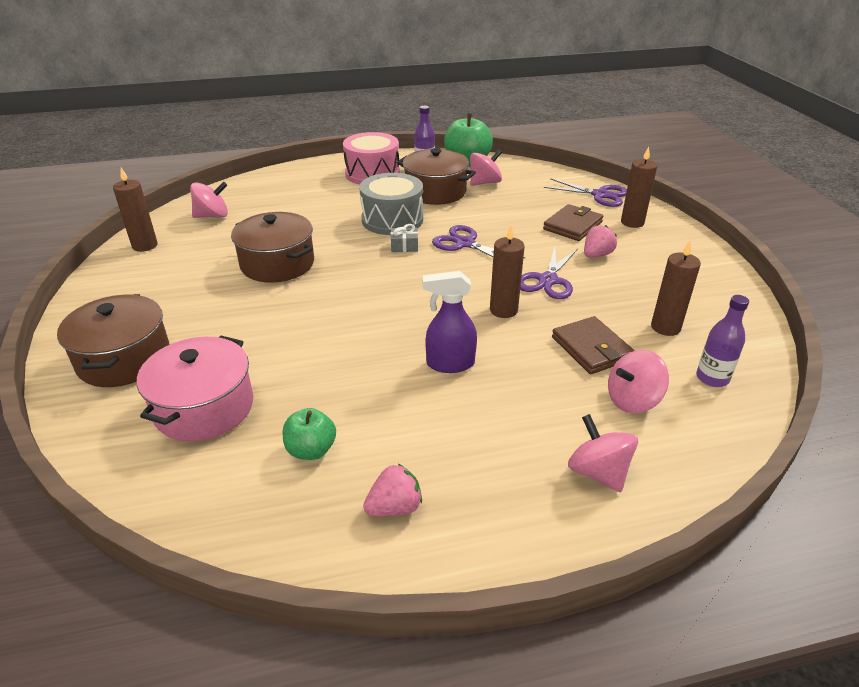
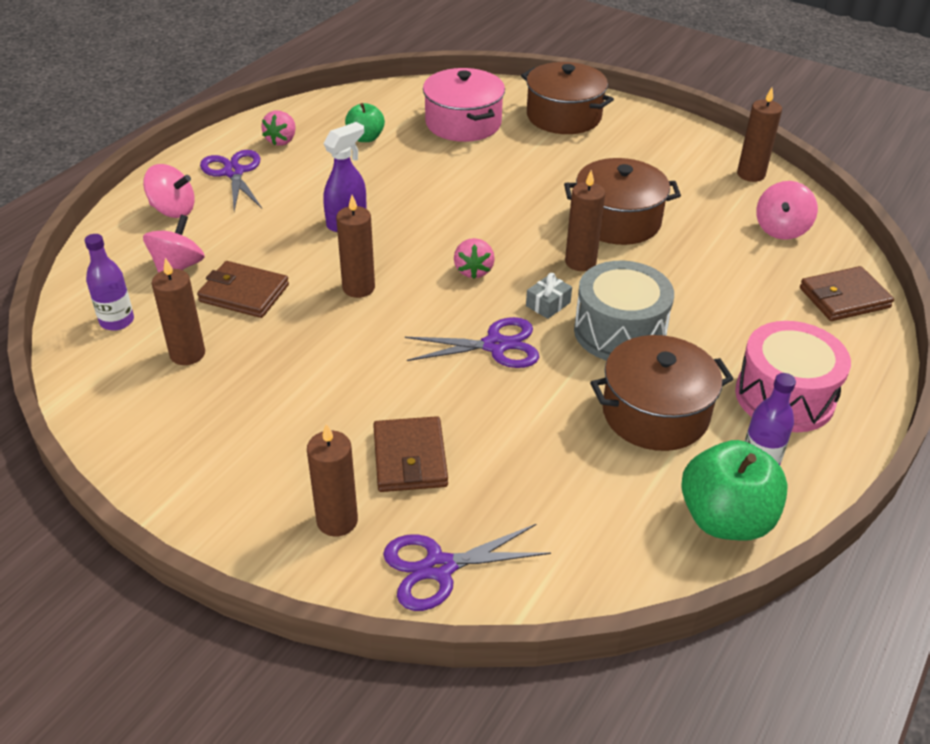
camera: 135 degrees right, 5 degrees up
pink spinning top [470,150,502,186] -> none
purple scissors [520,247,578,299] -> purple scissors moved to [200,150,262,211]
pink strawberry [584,225,617,258] -> pink strawberry moved to [454,238,495,279]
none -> brown candle [565,170,605,271]
none -> brown wallet [800,266,894,321]

